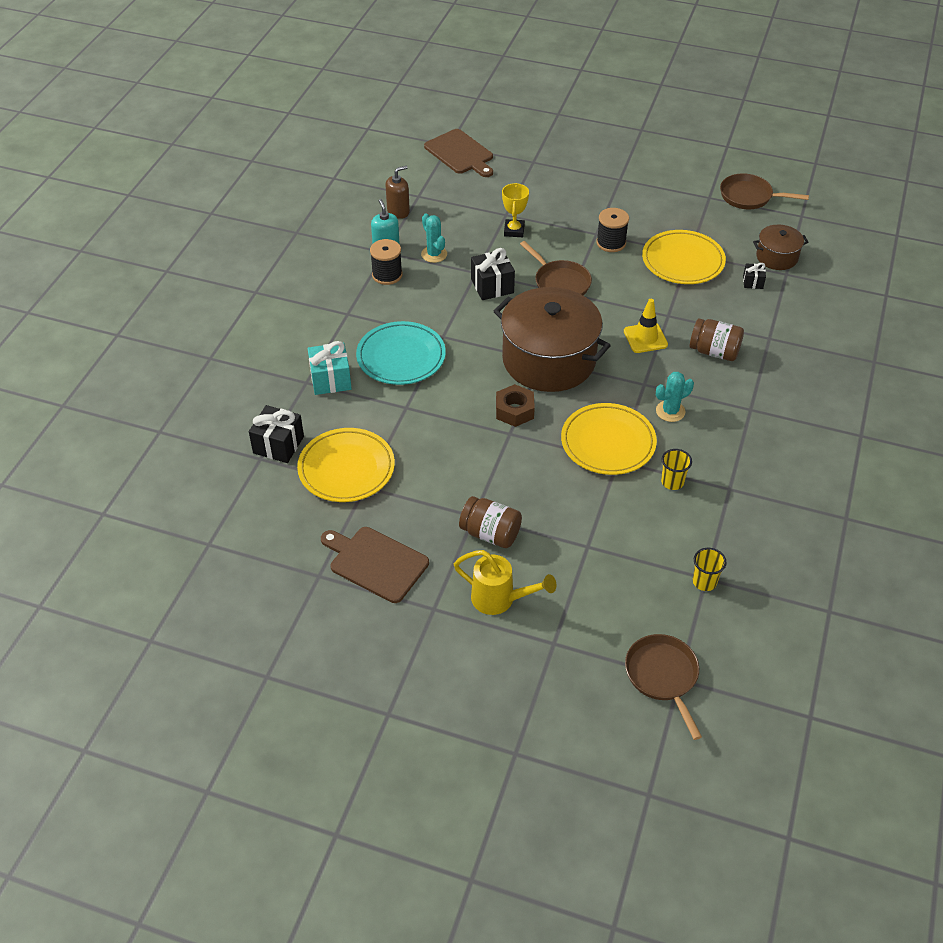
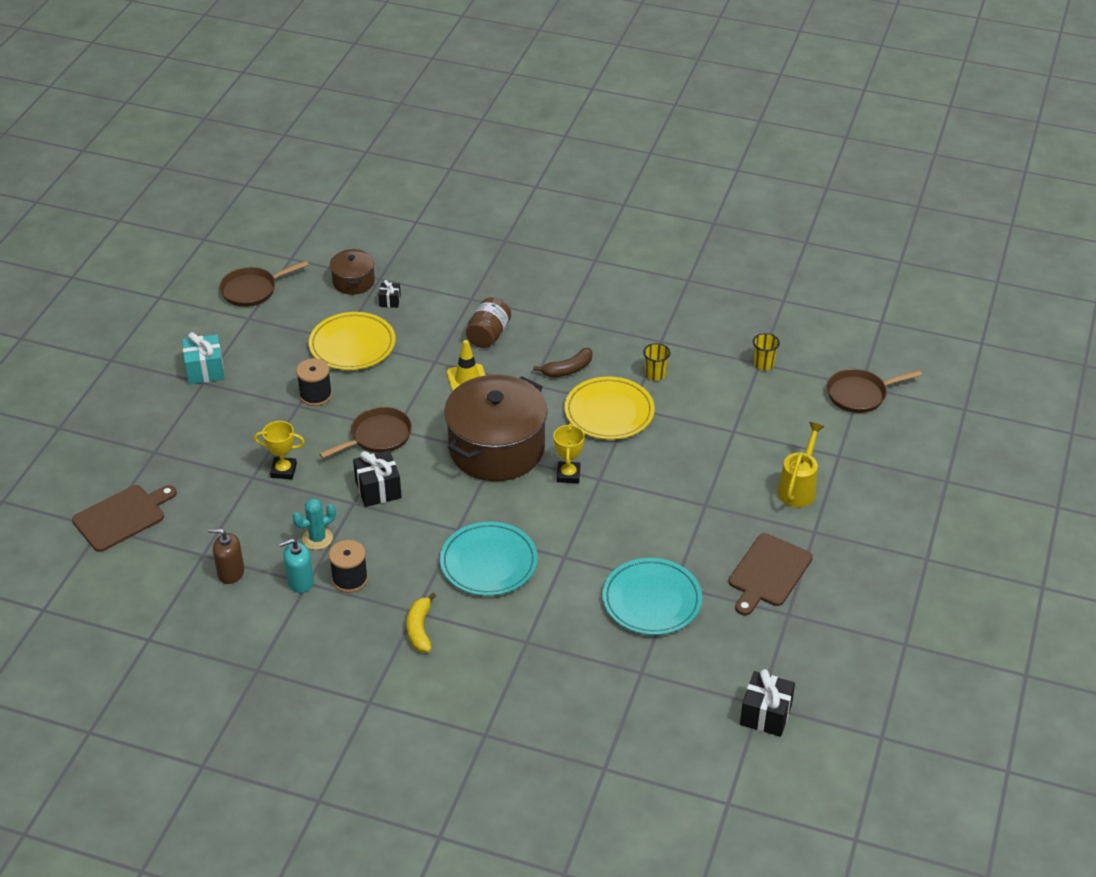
camera: 90 degrees left, 5 degrees down
black gift [249,405,304,463] -> black gift moved to [740,669,795,737]
yellow plate [297,428,395,502] -> turquoise plate [602,558,702,635]
turquoise gift [308,341,352,395] -> turquoise gift moved to [182,332,224,384]
brown soap dispenser [386,166,410,219] -> brown soap dispenser turned 45 degrees counterclockwise [208,528,244,584]
brown jar [459,496,522,548] -> none
brown nut [496,384,535,427] -> yellow trophy [553,424,585,483]
turquoise cactus [656,372,694,422] -> brown banana [533,348,593,377]
brown pan [720,174,809,209] -> brown pan turned 45 degrees clockwise [219,261,309,307]
none -> yellow banana [406,593,436,652]

